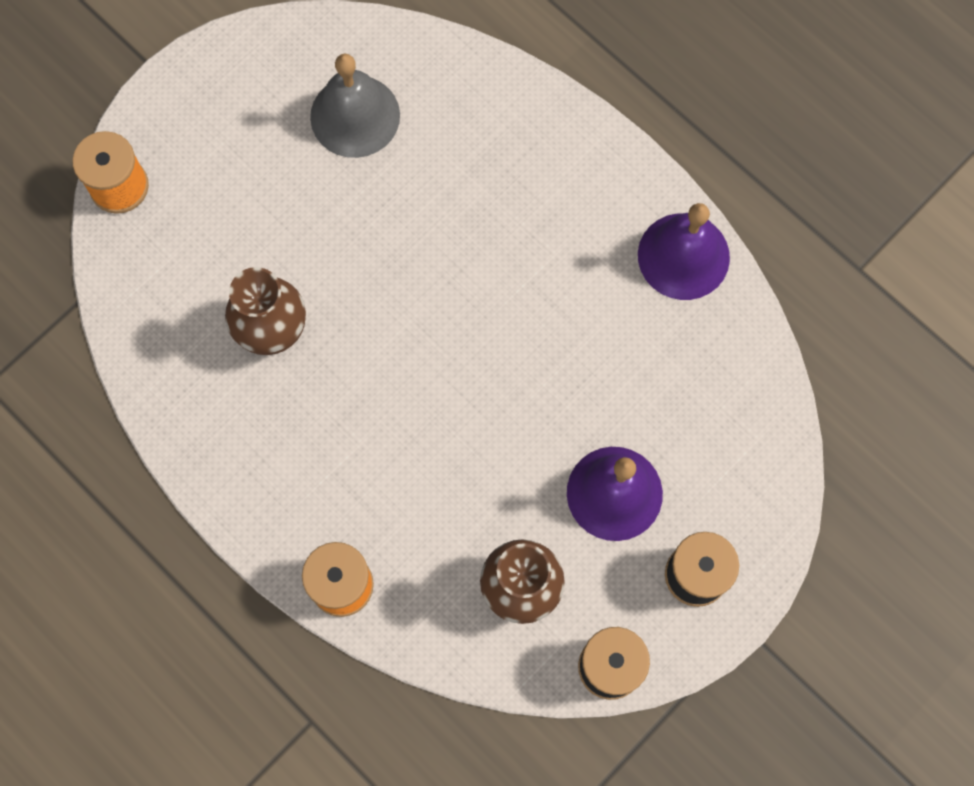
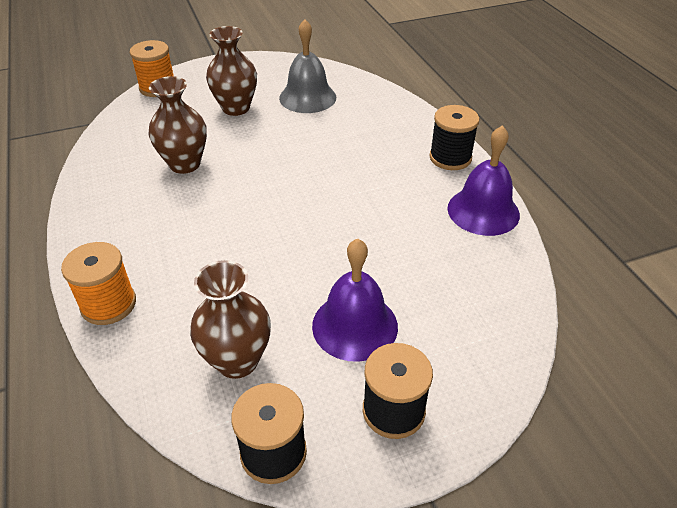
camera: 25 degrees right, 30 degrees down
none -> brown vase [206,26,257,116]
none -> black spool [429,105,479,170]

